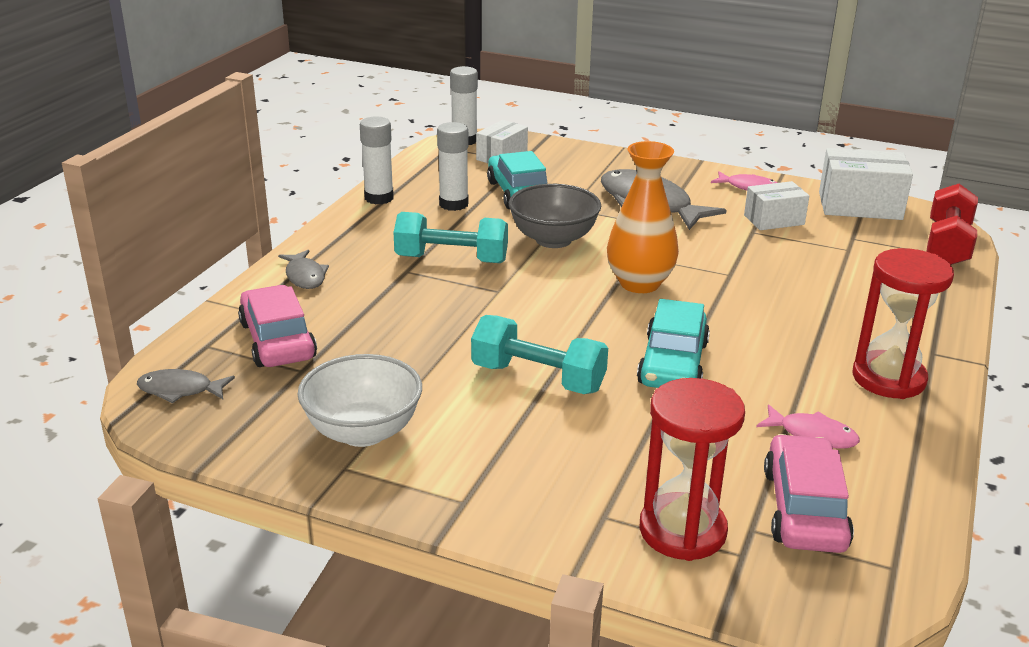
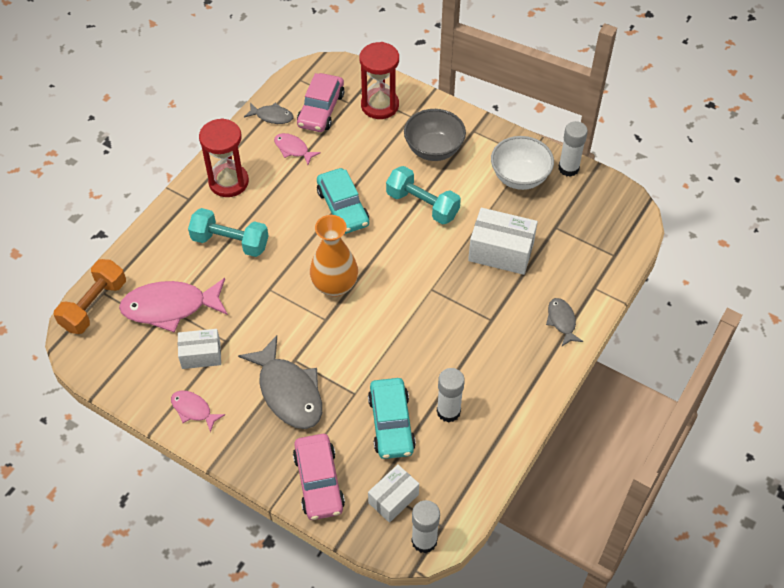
camera: 170 degrees left, 25 degrees up
grey fish [137,369,235,403] -> grey fish moved to [244,103,293,124]
pink car [238,285,317,367] -> pink car moved to [293,434,345,520]
white glue stick [360,116,394,204] -> white glue stick moved to [558,121,588,177]
turquoise dumbbell [393,212,508,263] -> turquoise dumbbell moved to [188,208,268,257]
grey bowl [509,184,601,248] -> grey bowl moved to [404,109,466,161]
turquoise car [637,299,710,388] -> turquoise car turned 135 degrees clockwise [317,168,369,234]
white box [819,148,913,220] -> white box moved to [468,208,538,275]
red dumbbell [927,184,978,265] -> orange dumbbell [54,259,126,334]
none -> pink fish [119,278,228,332]

